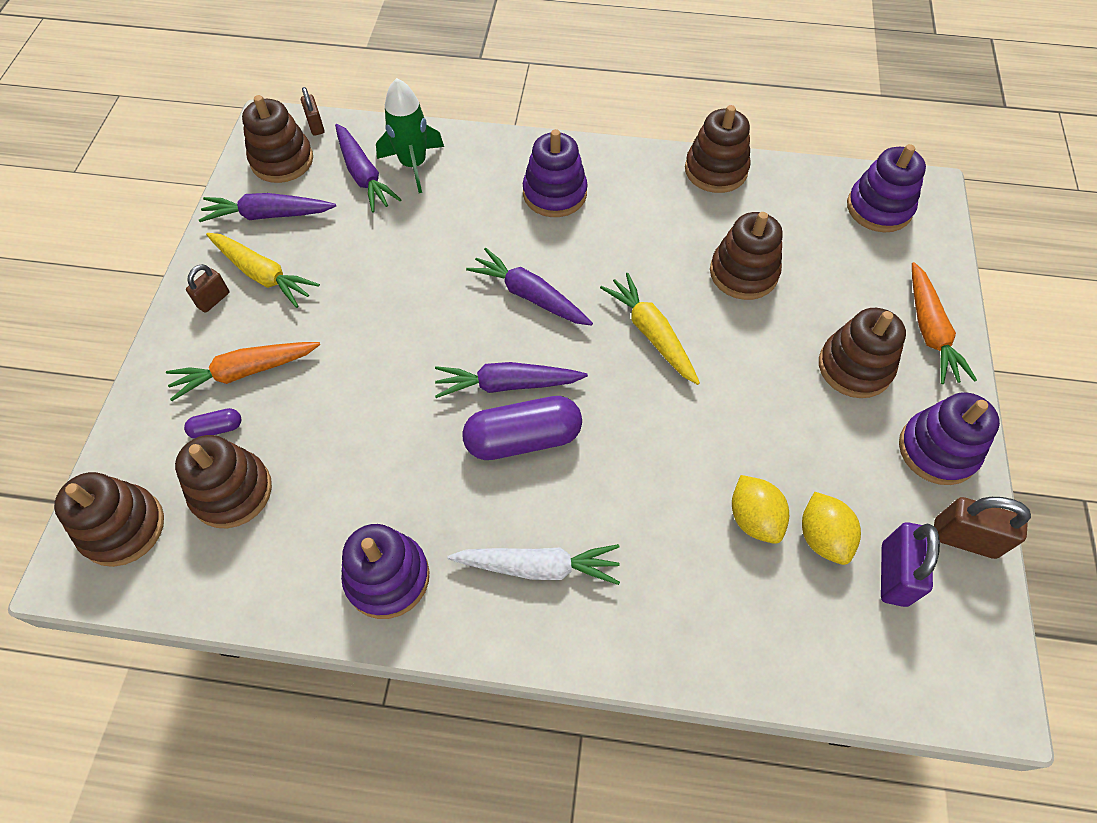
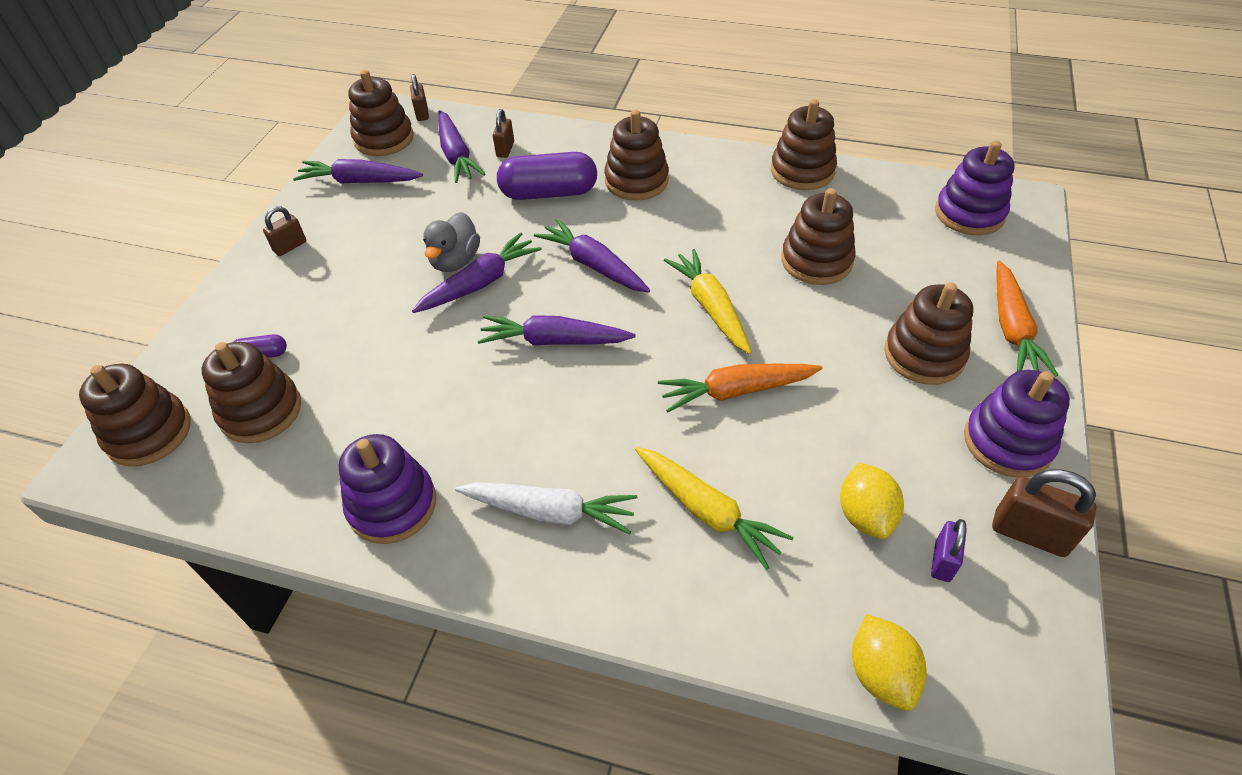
camera: 10 degrees right, 10 degrees down
orange carrot [166,342,320,401] -> orange carrot moved to [658,364,822,412]
yellow carrot [206,233,320,308] -> yellow carrot moved to [635,447,794,570]
green rocket [376,78,444,193] -> brown padlock [493,109,514,158]
purple capsule [462,396,582,460] -> purple capsule moved to [497,152,597,200]
purple stacking toy [523,129,588,217] -> brown stacking toy [604,110,669,201]
yellow lemon [732,475,789,544] -> yellow lemon moved to [852,614,926,711]
purple padlock [881,522,940,607] -> purple padlock [931,519,967,582], size x0.62
none -> purple carrot [412,232,542,313]
none -> grey duck [423,212,480,272]

